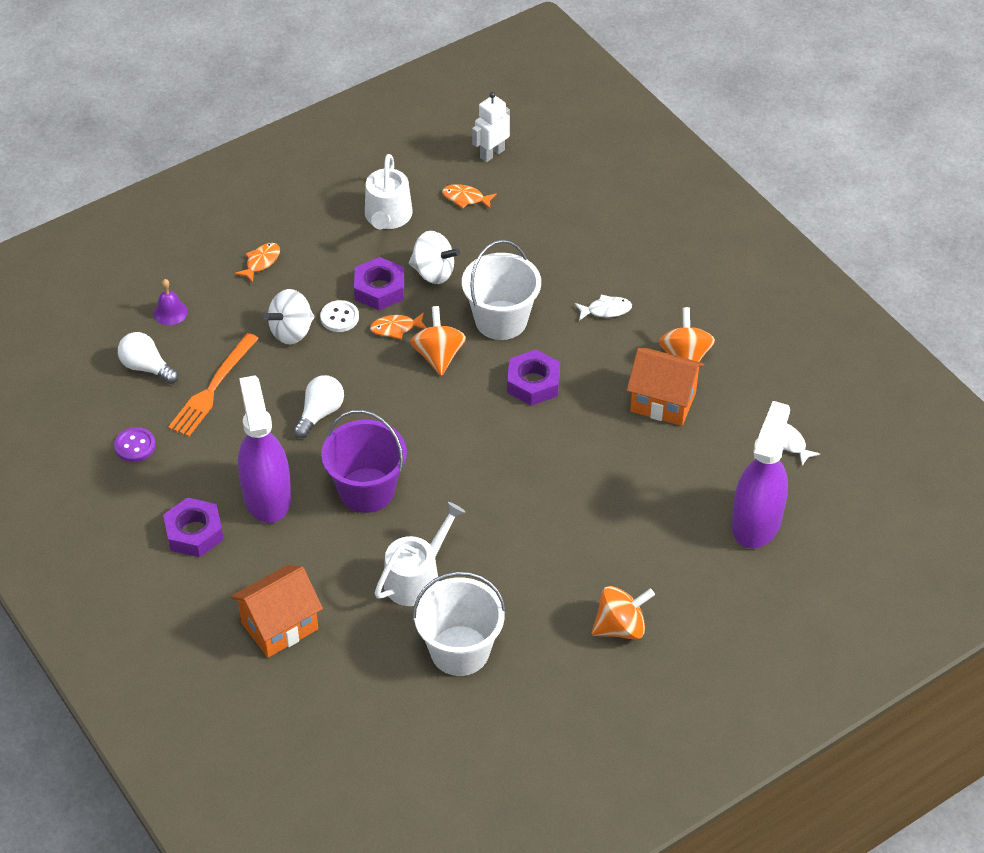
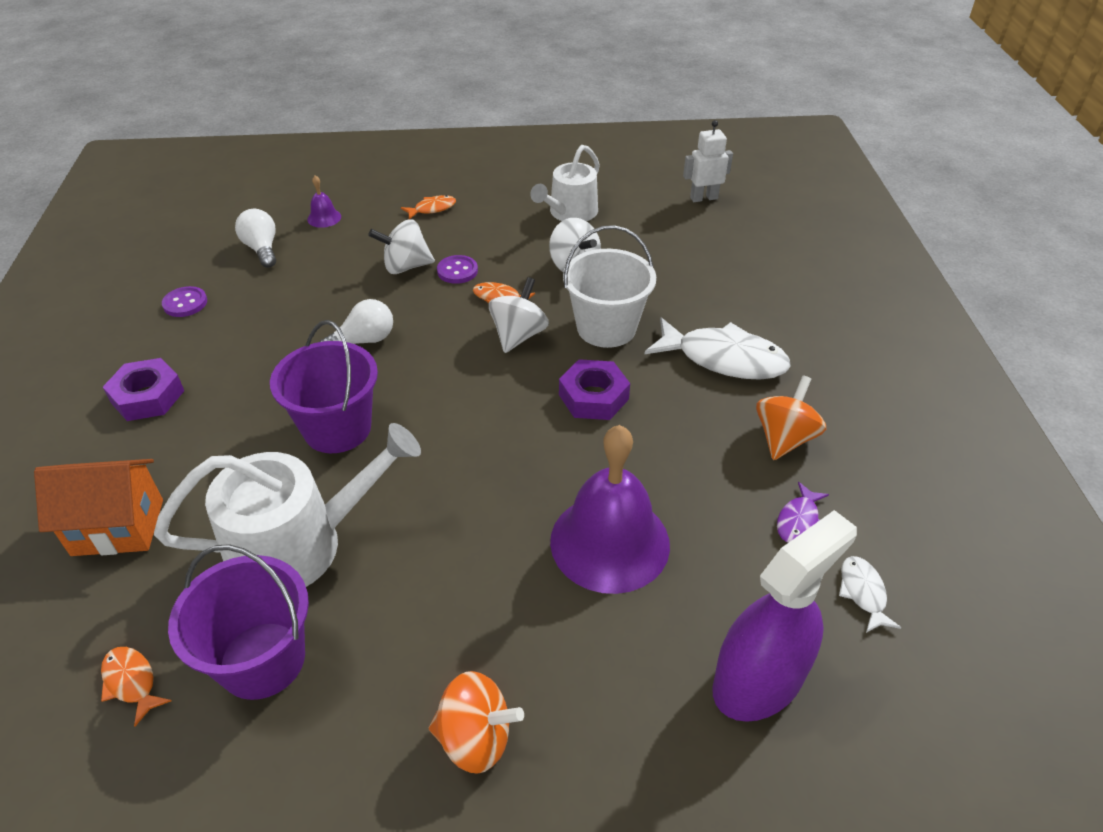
camera: 30 degrees right, 5 degrees down
orange fork [168,333,259,437] -> none
purple spray bottle [238,376,291,523] -> none
white button [320,300,359,332] -> purple button [437,255,478,284]
purple nut [354,257,404,310] -> none
white watering can [375,502,465,606] -> white watering can [154,423,421,587], size x1.52
orange spinning top [410,306,466,376] -> white spinning top [489,277,549,353]
white bucket [413,571,506,676] -> purple bucket [168,544,309,700]
orange fish [442,184,497,210] -> orange fish moved to [101,647,172,726]
white fish [575,294,632,321] -> white fish [644,317,791,380], size x2.09
orange house [627,348,704,426] -> none
none -> purple bell [550,425,670,594]
none -> purple fish [777,482,829,543]

